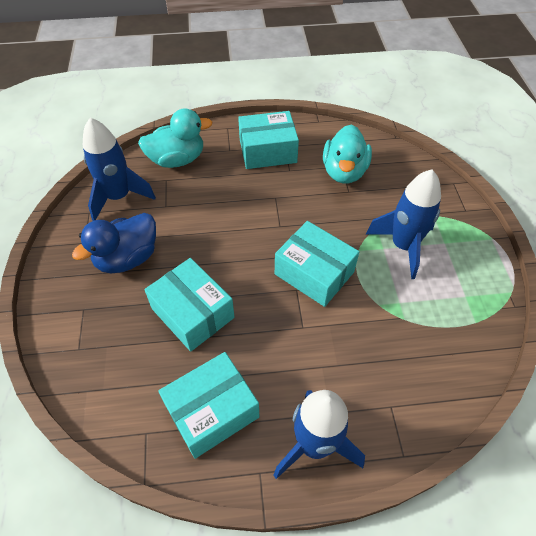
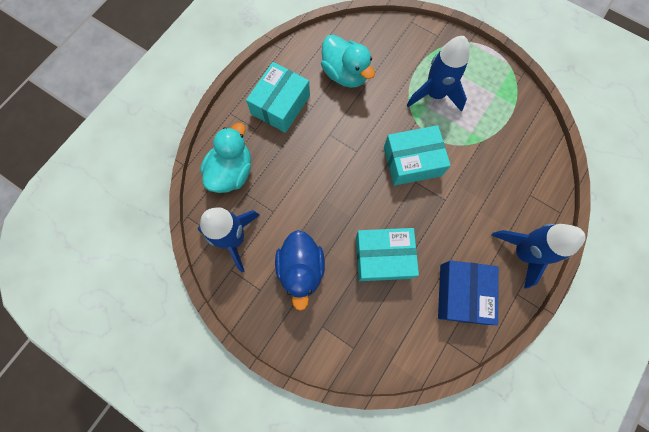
camera: 50 degrees left, 20 degrees up
turquoise box [158,352,260,459] -> blue box [438,260,499,325]

